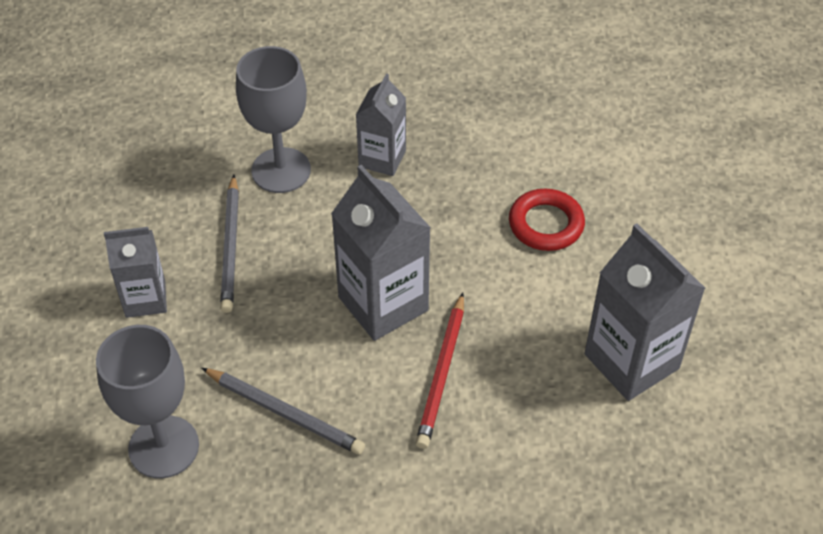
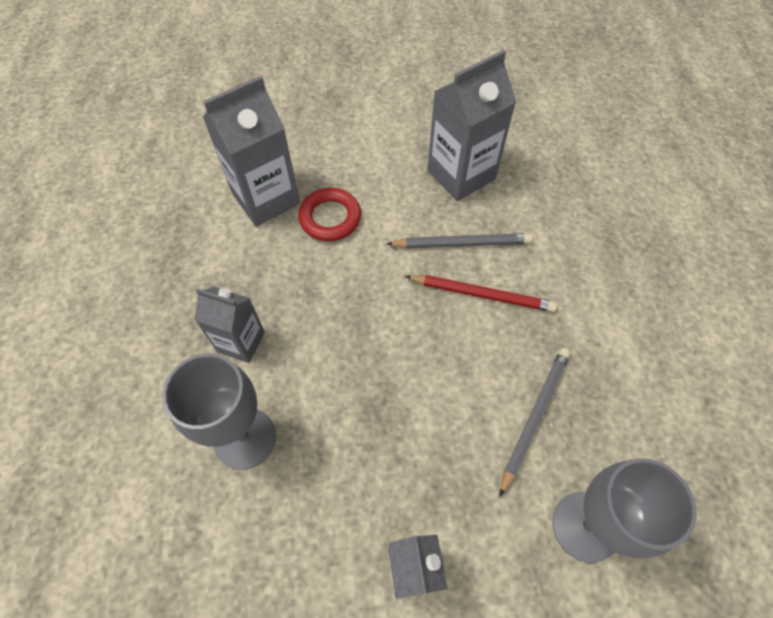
camera: 90 degrees left, 10 degrees up
grey pencil [220,175,239,313] -> grey pencil moved to [387,233,532,249]
grey carton [331,165,431,341] -> grey carton moved to [203,76,300,227]

